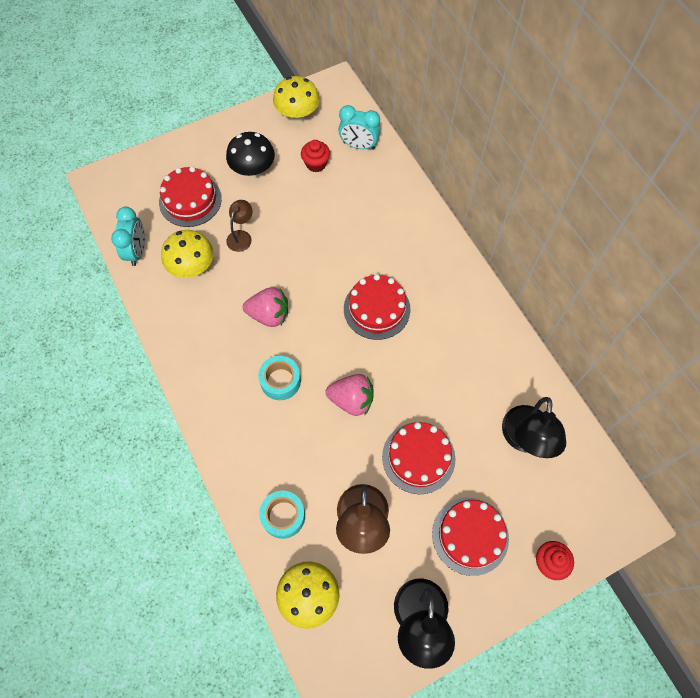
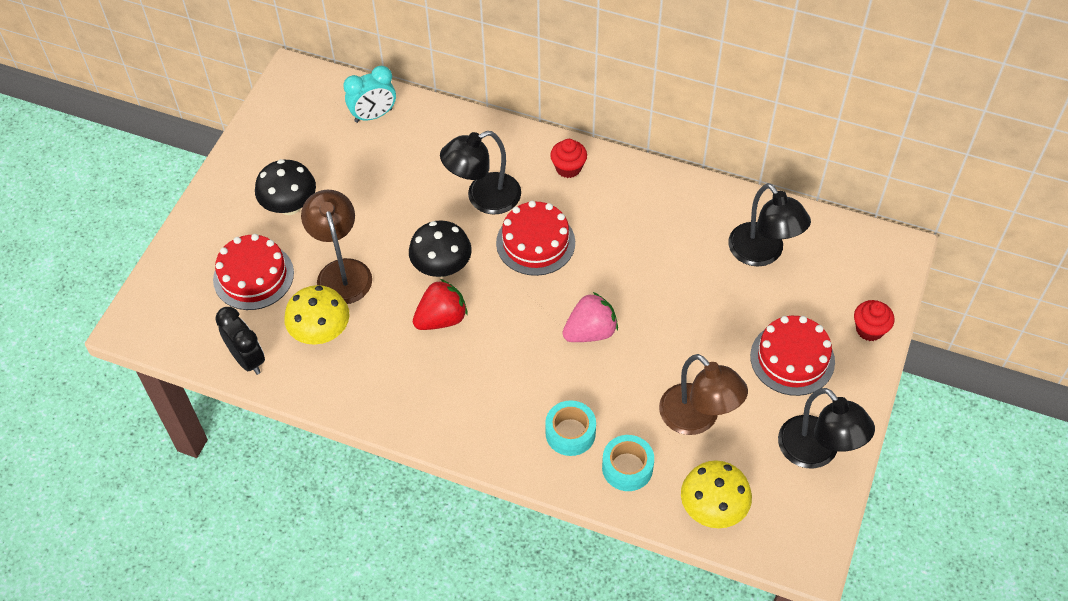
camera: 40 degrees left, 10 degrees down
turquoise clock [111,207,145,266] -> black clock [215,307,265,375]
brown lamp [226,200,253,252] -> brown lamp [301,189,372,304], size x1.75
pink strawberry [243,287,288,327] -> red strawberry [413,279,468,330]
turquoise tape [258,356,301,400] -> turquoise tape moved to [545,401,596,456]
yellow mushroom [273,76,320,122] -> none
red cupcake [301,140,330,172] -> red cupcake moved to [550,139,587,178]
red cake [382,422,455,494] -> none
none -> black mushroom [409,220,472,277]
none -> black lamp [440,131,521,215]

